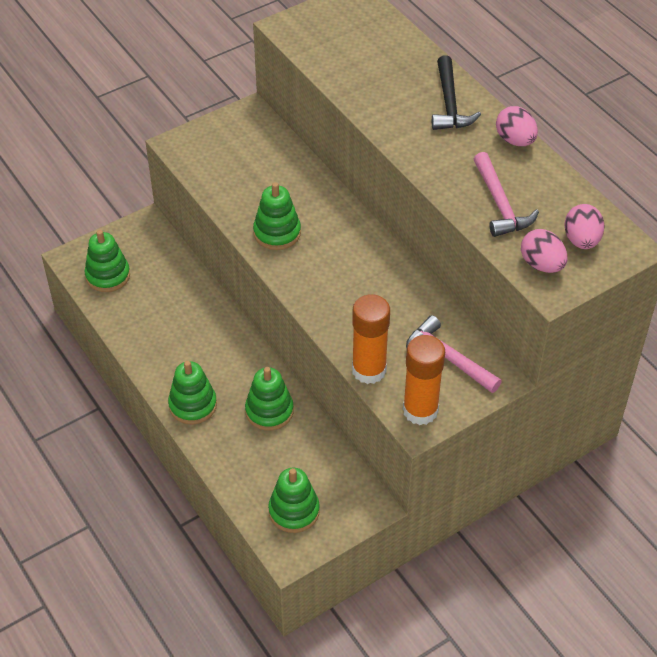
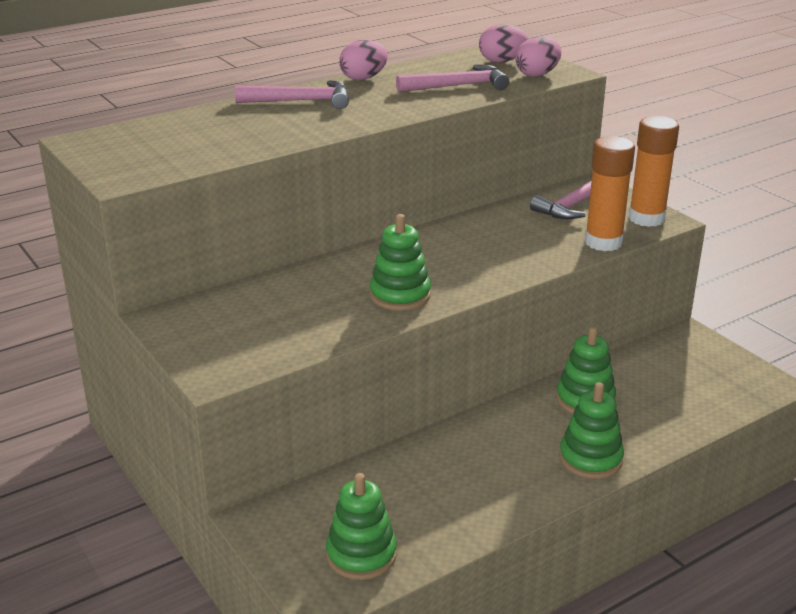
camera: 90 degrees left, 20 degrees down
green stacking toy [268,468,320,533] -> none
black hammer [432,55,481,130] -> pink hammer [235,80,349,109]

